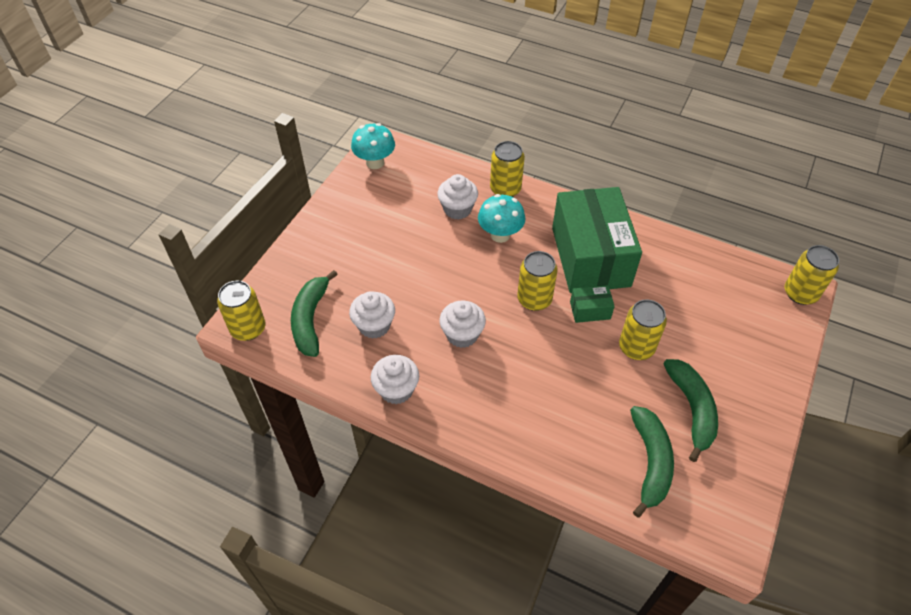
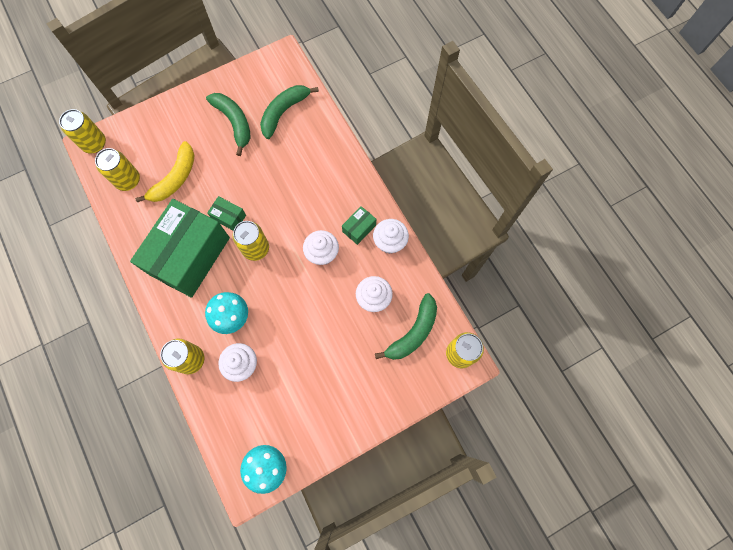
camera: 145 degrees left, 20 degrees up
yellow can [619,299,667,360] -> yellow can moved to [95,148,140,191]
green banana [664,359,718,462] -> green banana turned 120 degrees clockwise [206,93,251,156]
none -> yellow banana [135,141,195,202]
none -> green box [342,206,376,245]

